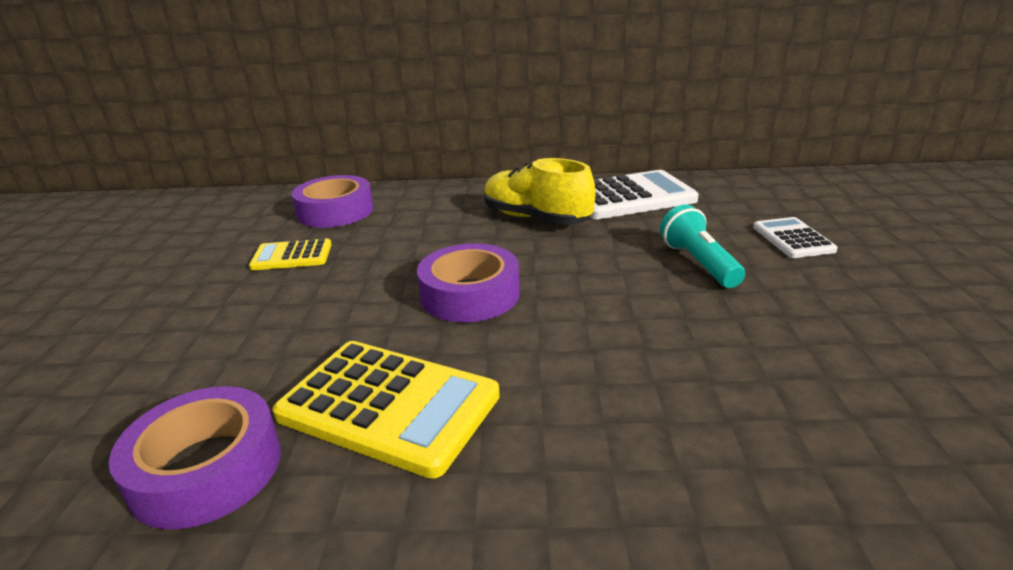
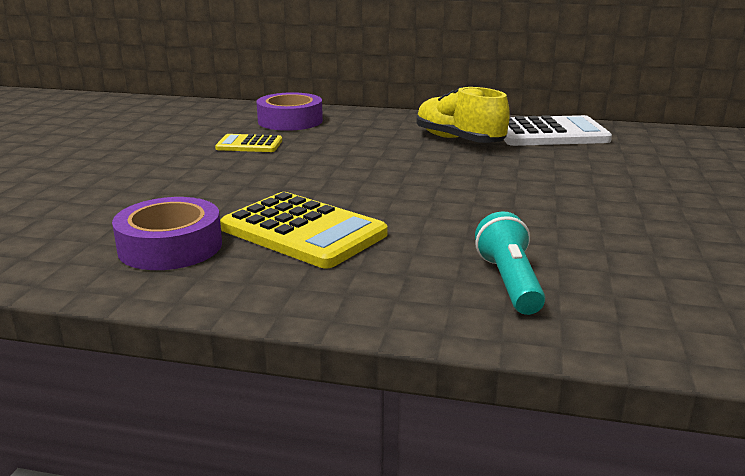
camera: 10 degrees right, 5 degrees down
purple tape [417,243,520,322] -> none
turquoise flashlight [660,204,745,288] -> turquoise flashlight moved to [475,211,545,315]
white calculator [753,217,838,258] -> none

